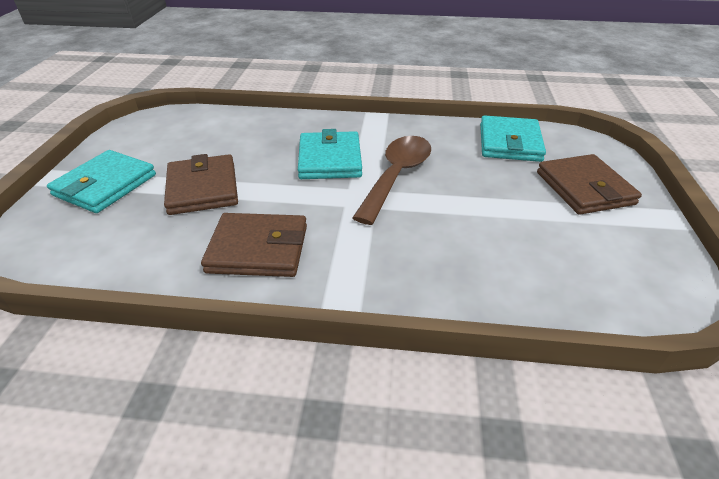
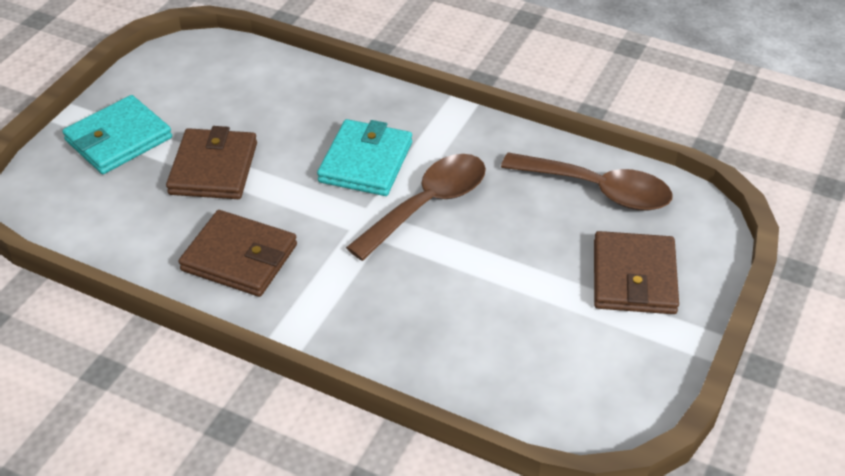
camera: 20 degrees right, 5 degrees up
turquoise wallet [480,115,546,162] -> brown spoon [501,152,673,211]

